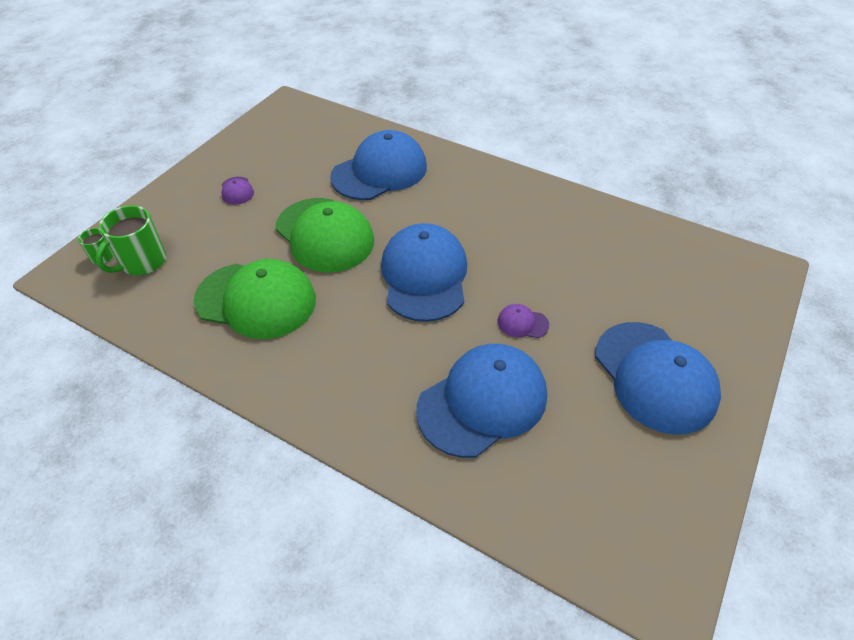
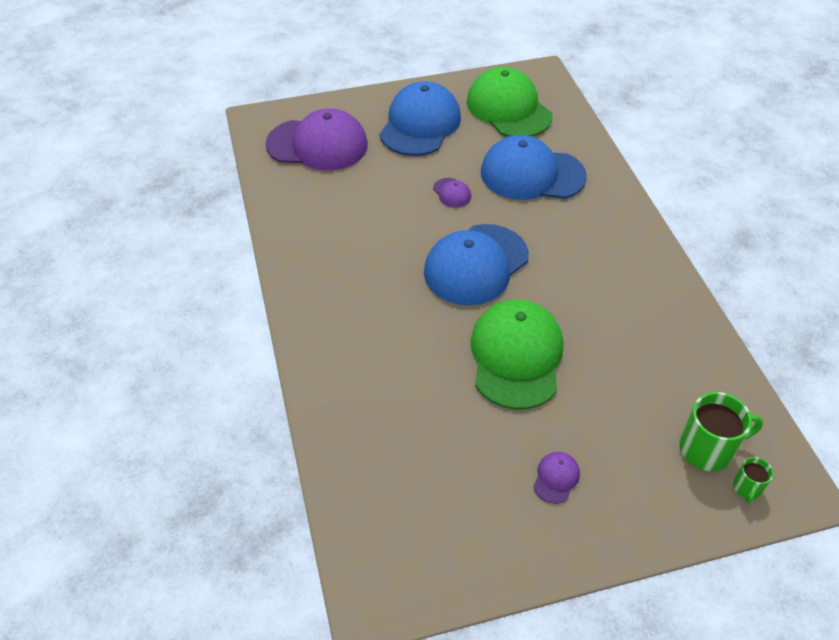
camera: 135 degrees left, 0 degrees up
green cap [194,259,316,339] -> green cap moved to [466,67,552,137]
blue cap [330,130,427,200] -> none
none -> purple cap [266,108,368,171]

